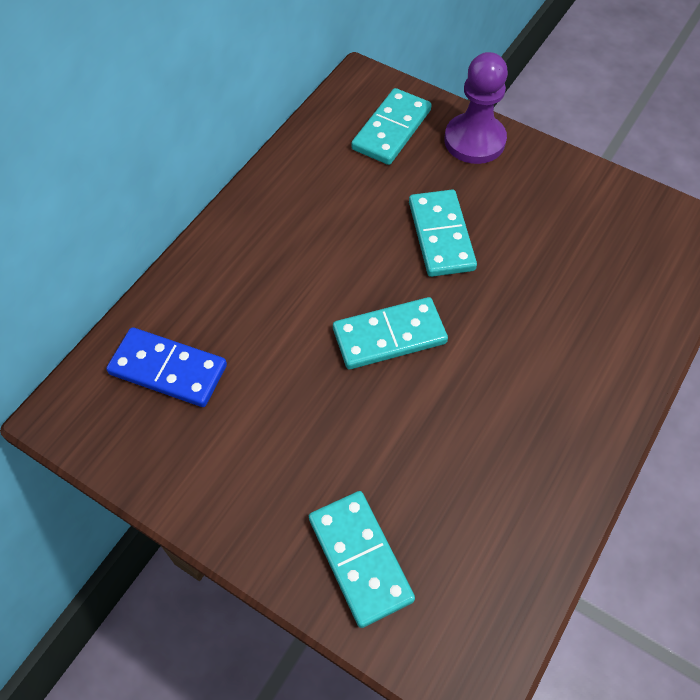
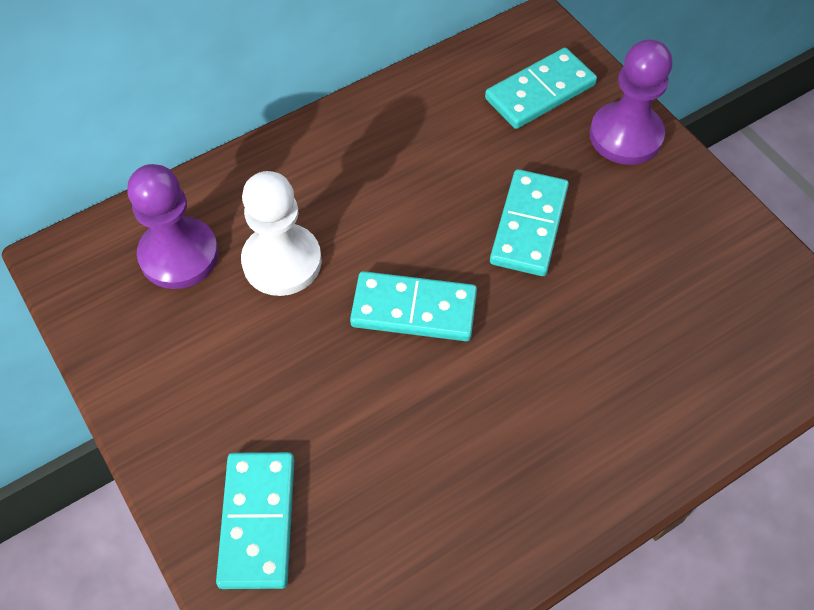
camera: 25 degrees right, 0 degrees up
blue domino [106,327,227,407] -> purple pawn [127,164,219,289]
none -> white pawn [241,171,322,296]

